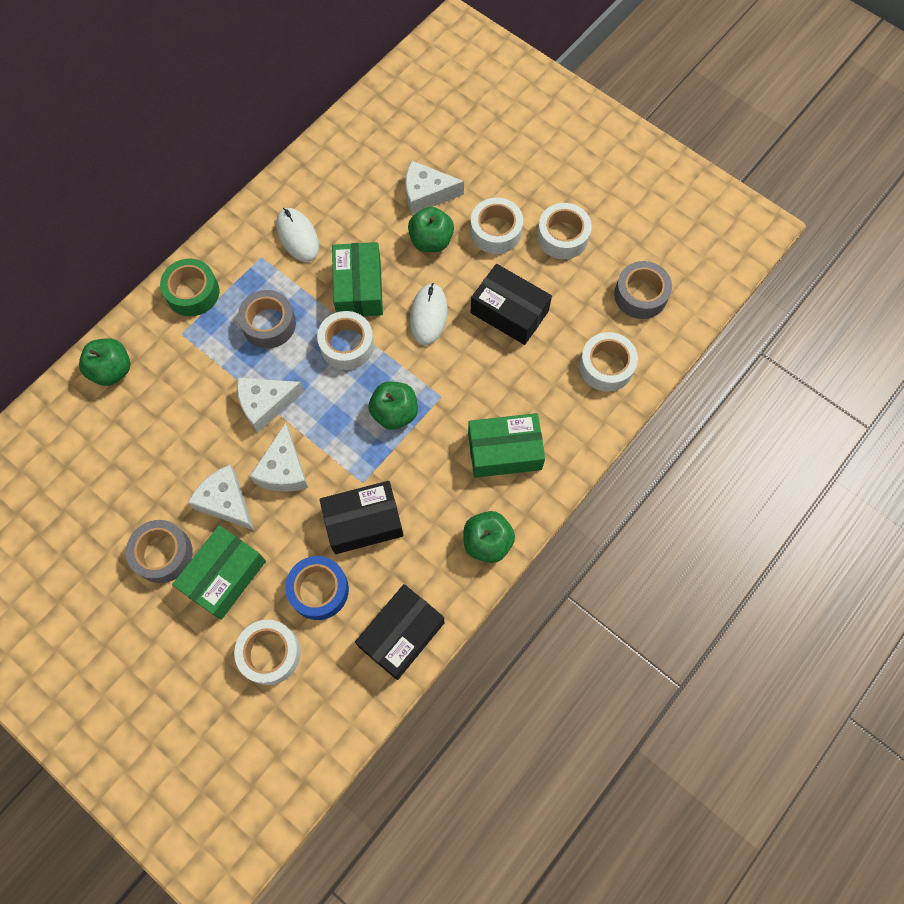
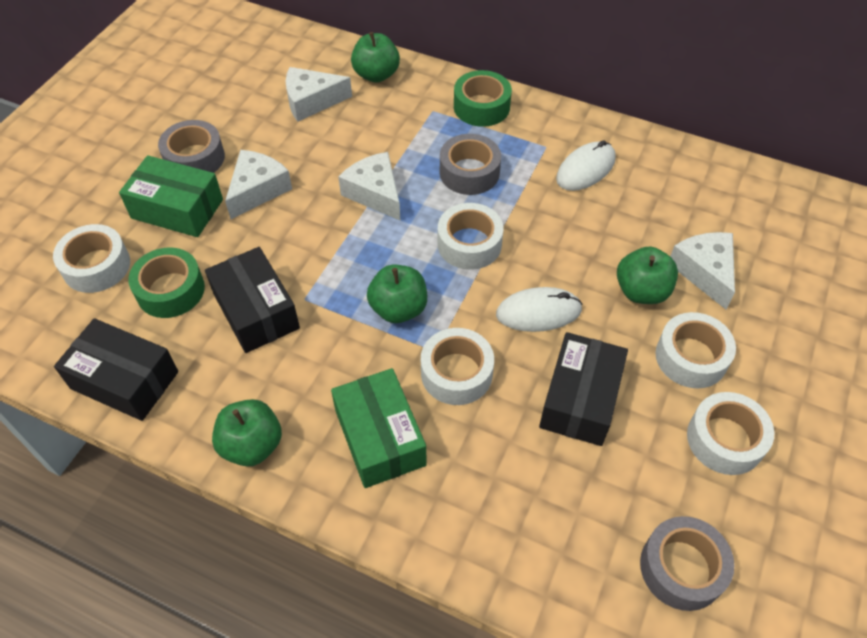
camera: 75 degrees right, 15 degrees down
white cheese [250,423,308,492] -> white cheese moved to [286,67,352,122]
blue tape [285,556,349,620] -> green tape [128,247,205,318]
green box [332,242,383,317] -> none
white tape [579,332,638,392] -> white tape moved to [421,328,494,405]

